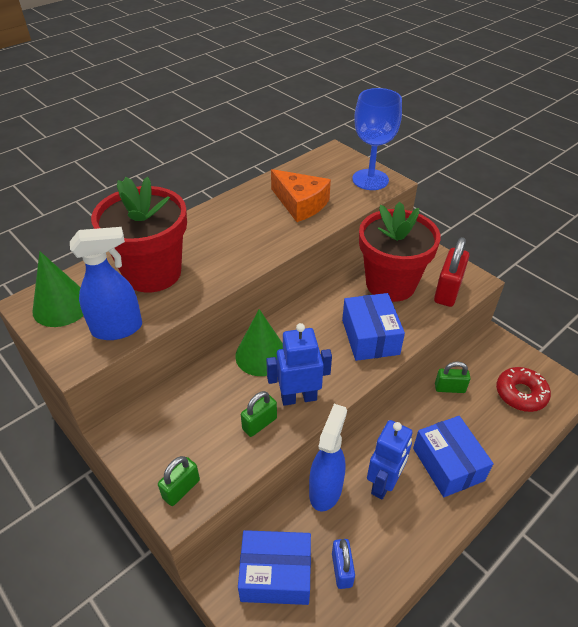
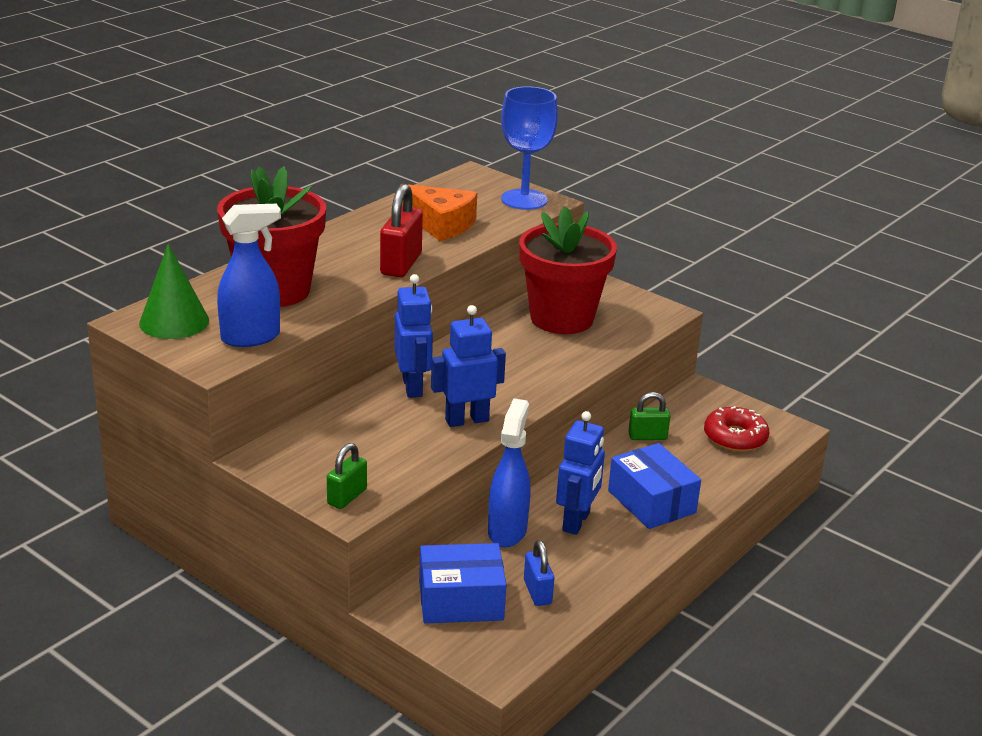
camera: 10 degrees left, 15 degrees down
green cone [235,309,283,376] -> blue robot [394,274,433,398]
green padlock [241,391,277,437] -> none
blue box [342,293,405,361] -> none
red padlock [434,237,469,307] -> red padlock moved to [380,184,423,277]

